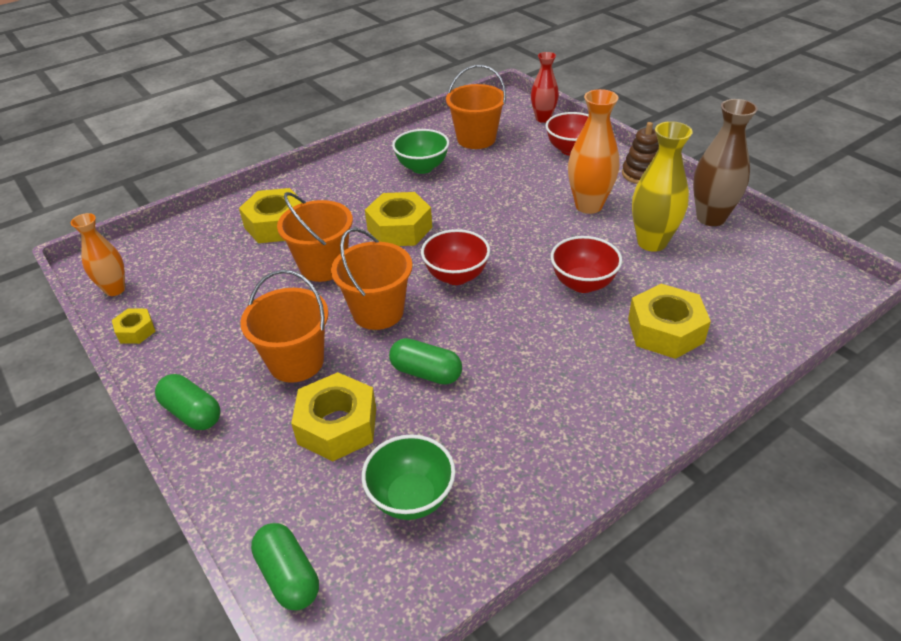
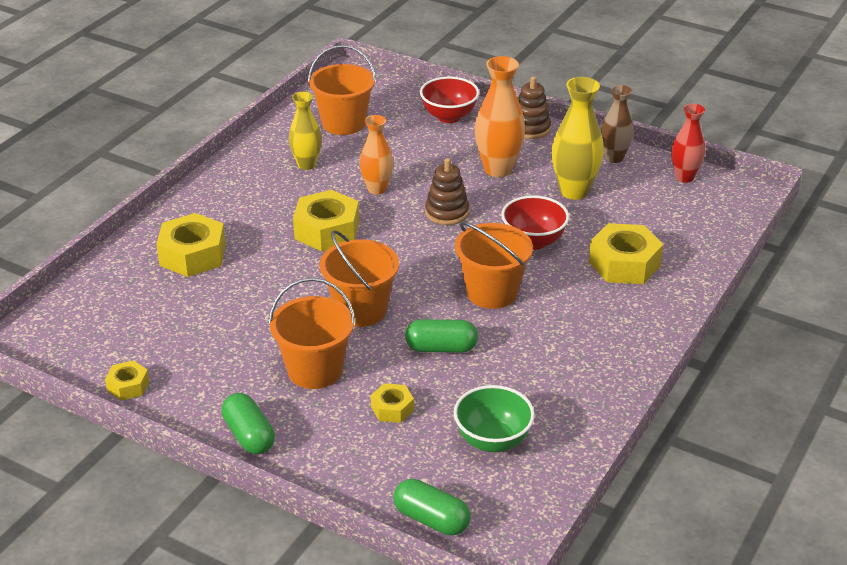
camera: 25 degrees left, 5 degrees down
orange vase [71,213,125,296] -> orange vase moved to [359,115,393,195]
green capsule [155,374,221,430] -> green capsule turned 45 degrees clockwise [222,393,275,454]
orange bucket [277,192,353,282] -> orange bucket moved to [455,222,533,309]
yellow nut [291,372,376,462] -> yellow nut [371,383,414,423], size x0.53
green bowl [392,129,449,174] -> yellow vase [289,92,322,170]
red bowl [421,229,490,285] -> none
red vase [531,52,559,123] -> red vase moved to [671,104,705,183]
brown vase [693,99,758,226] -> brown vase [601,85,634,163], size x0.66
none -> brown stacking toy [425,158,469,225]

